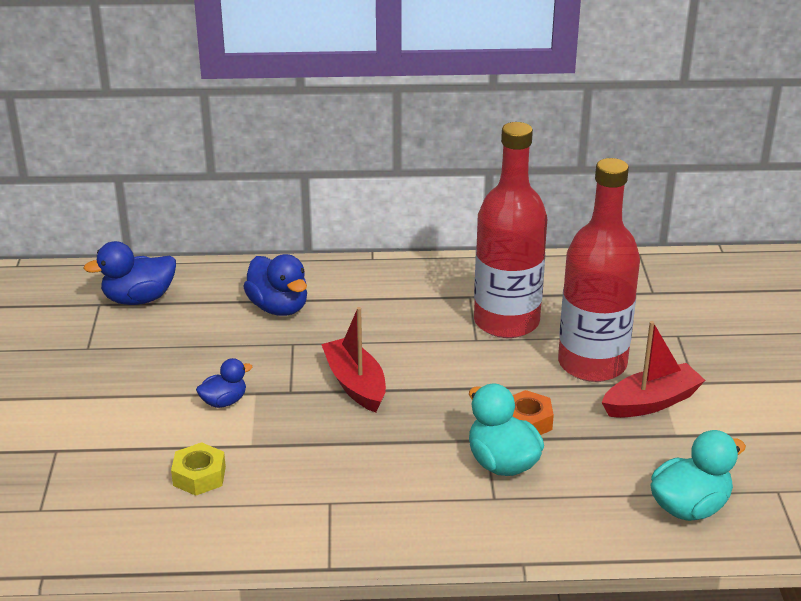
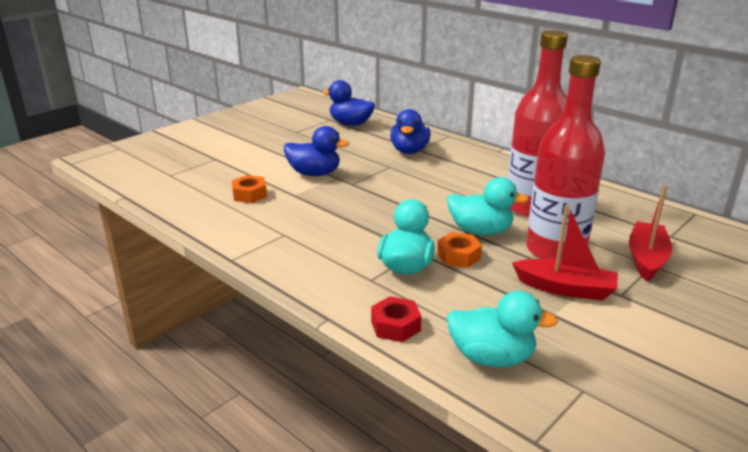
camera: 45 degrees right, 5 degrees down
yellow nut [171,442,226,496] -> orange nut [232,175,267,203]
blue duck [196,358,252,408] -> blue duck [284,126,349,176], size x1.64
red boat [321,307,386,412] -> red boat moved to [629,185,673,281]
none -> red nut [371,296,422,342]
none -> turquoise duck [447,177,529,235]

